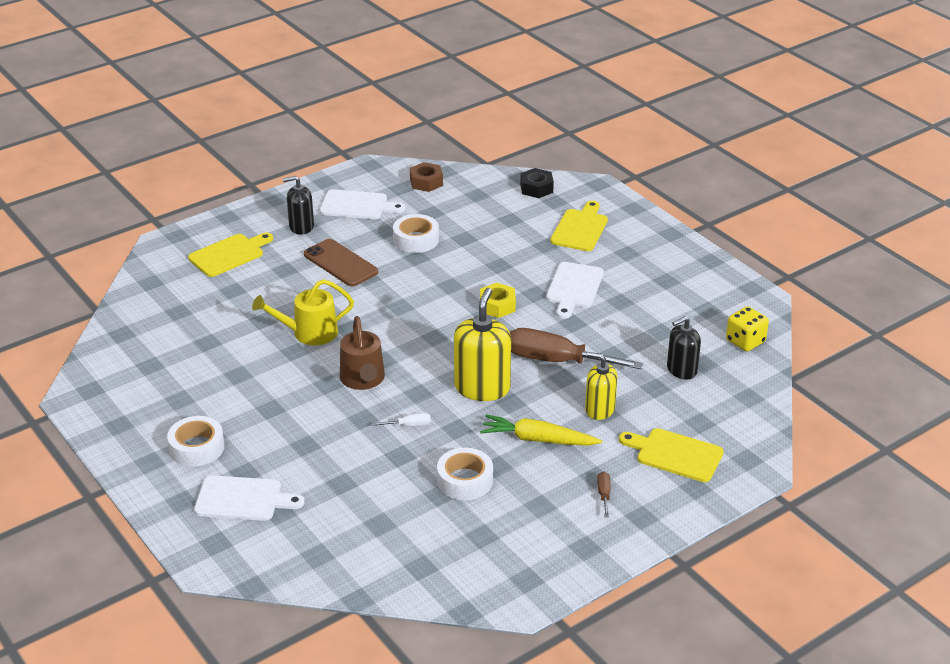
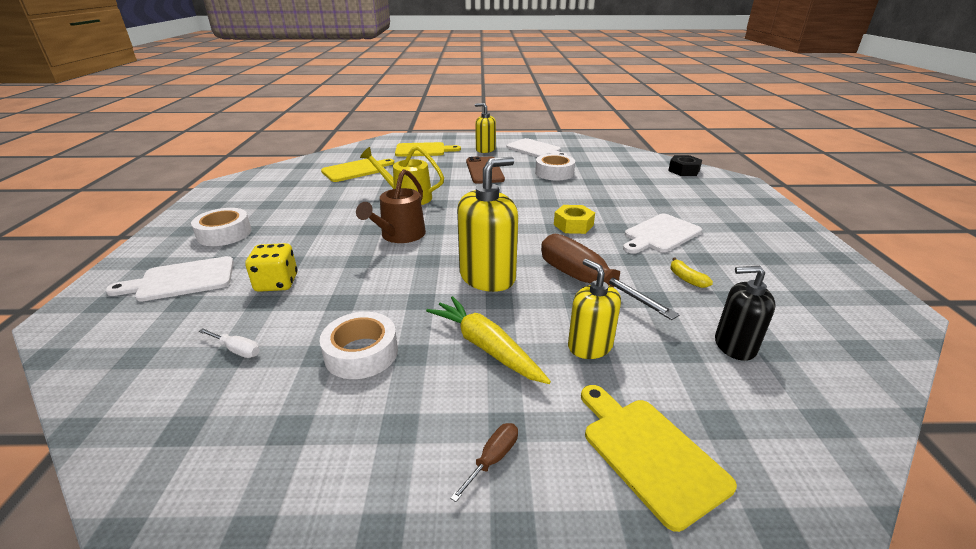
camera: 35 degrees right, 5 degrees down
white cutting board [194,475,305,521] -> white cutting board turned 120 degrees clockwise [106,256,234,302]
black soap dispenser [283,176,314,235] -> yellow soap dispenser [475,103,496,153]
white screwdriver [372,413,431,426] -> white screwdriver moved to [199,329,260,358]
brown nut [410,162,443,192] -> none
yellow cutting board [550,201,608,251] -> yellow cutting board moved to [321,159,394,182]
yellow dice [726,306,769,352] -> yellow dice moved to [245,243,297,292]
none -> yellow banana [670,258,713,288]

